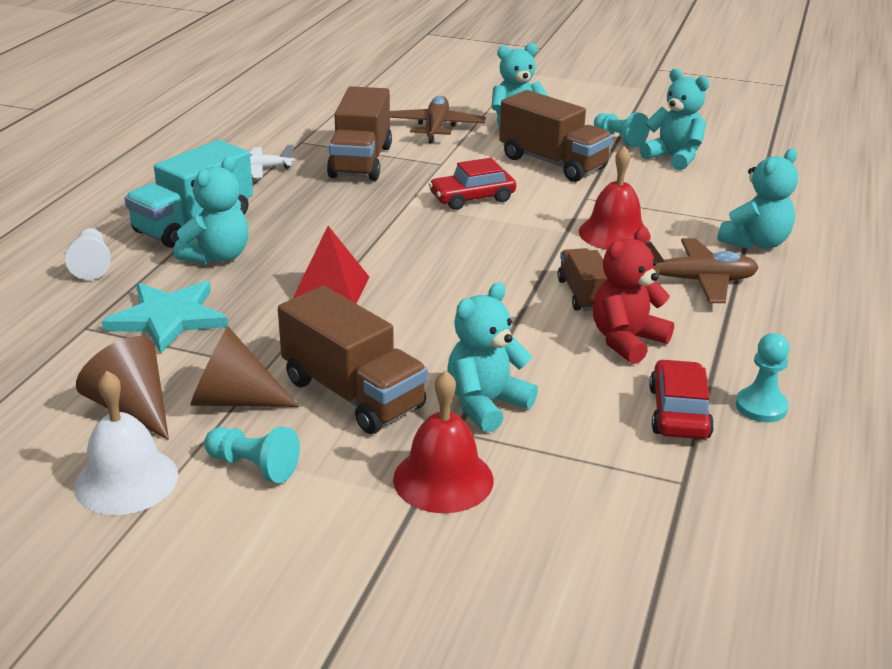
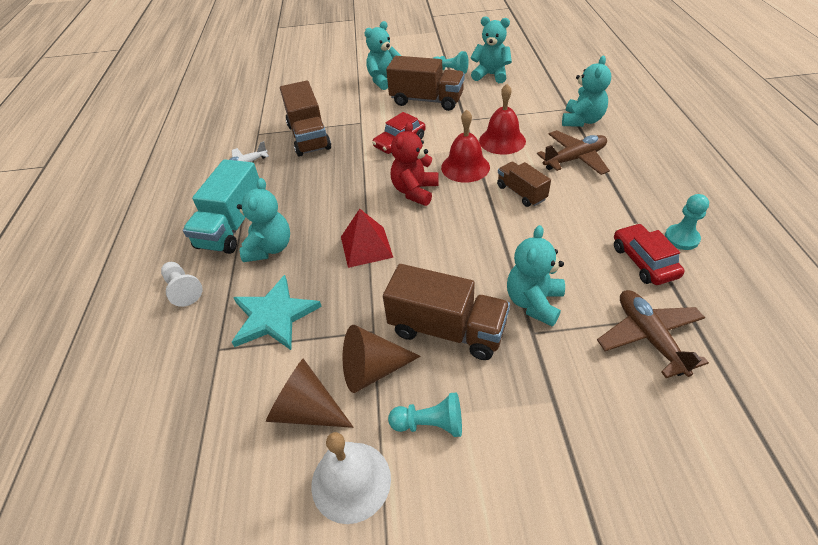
camera: 20 degrees left, 15 degrees up
brown plane [390,96,486,143] -> brown plane moved to [597,290,709,378]
red bell [393,370,494,513] -> red bell moved to [441,110,490,182]
red teddy bear [593,227,674,364] -> red teddy bear moved to [391,122,439,206]

